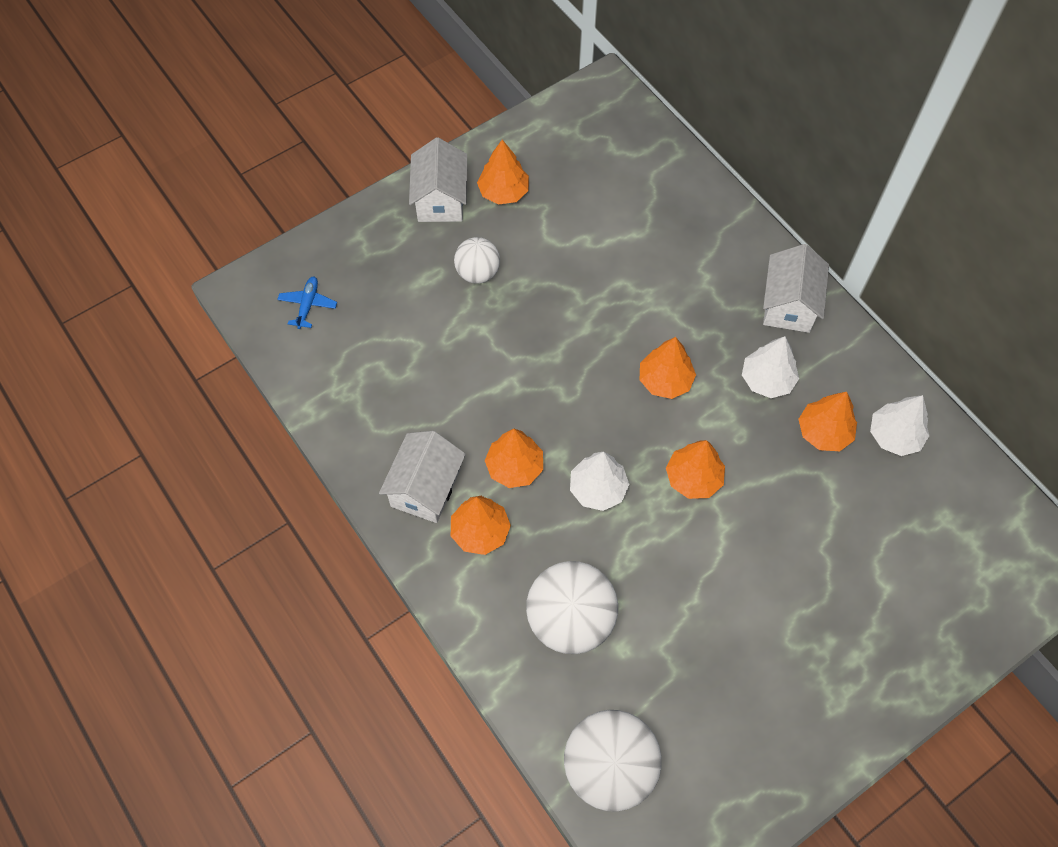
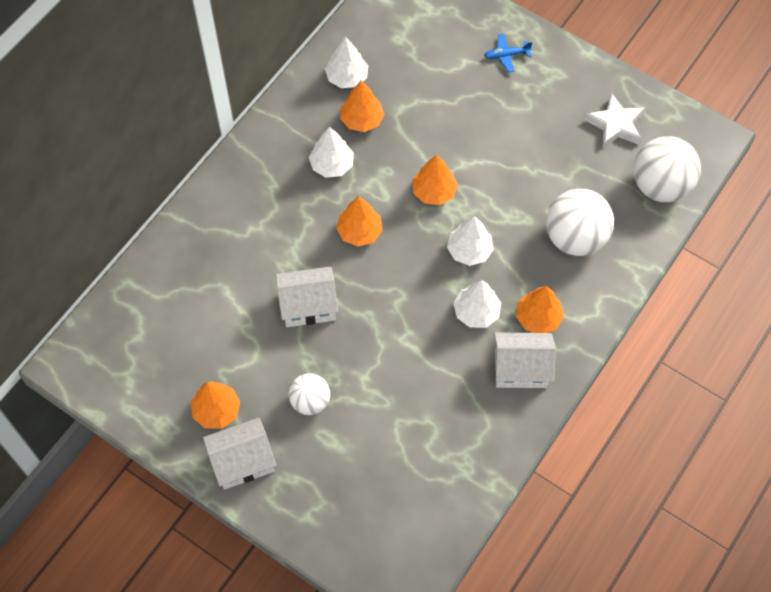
camera: 110 degrees left, 0 degrees up
blue plane [277,276,337,329] -> blue plane moved to [484,33,532,72]
orange tree [485,429,543,488] -> white tree [454,280,501,328]
white house [763,244,829,333] -> white house moved to [276,266,338,327]
none -> white star [585,93,645,149]

